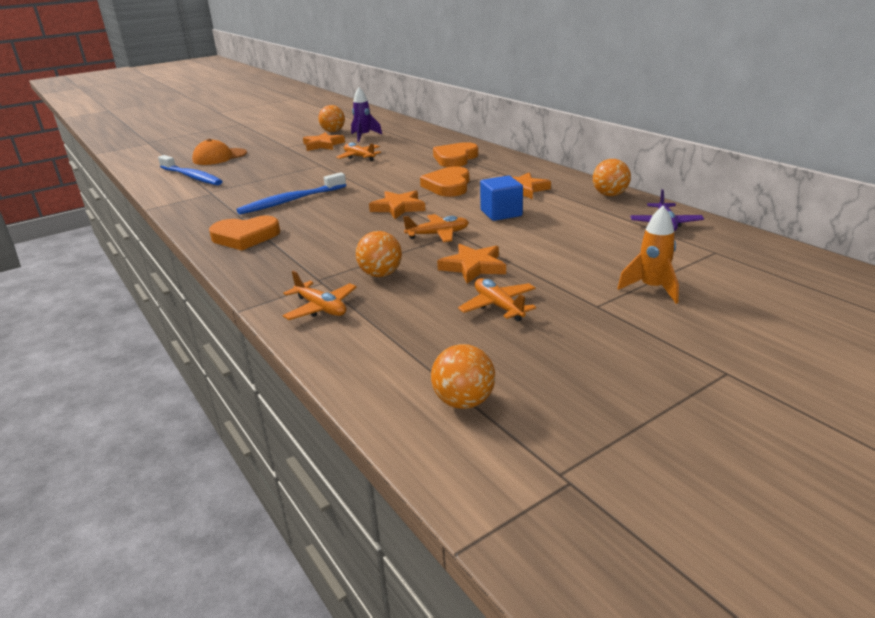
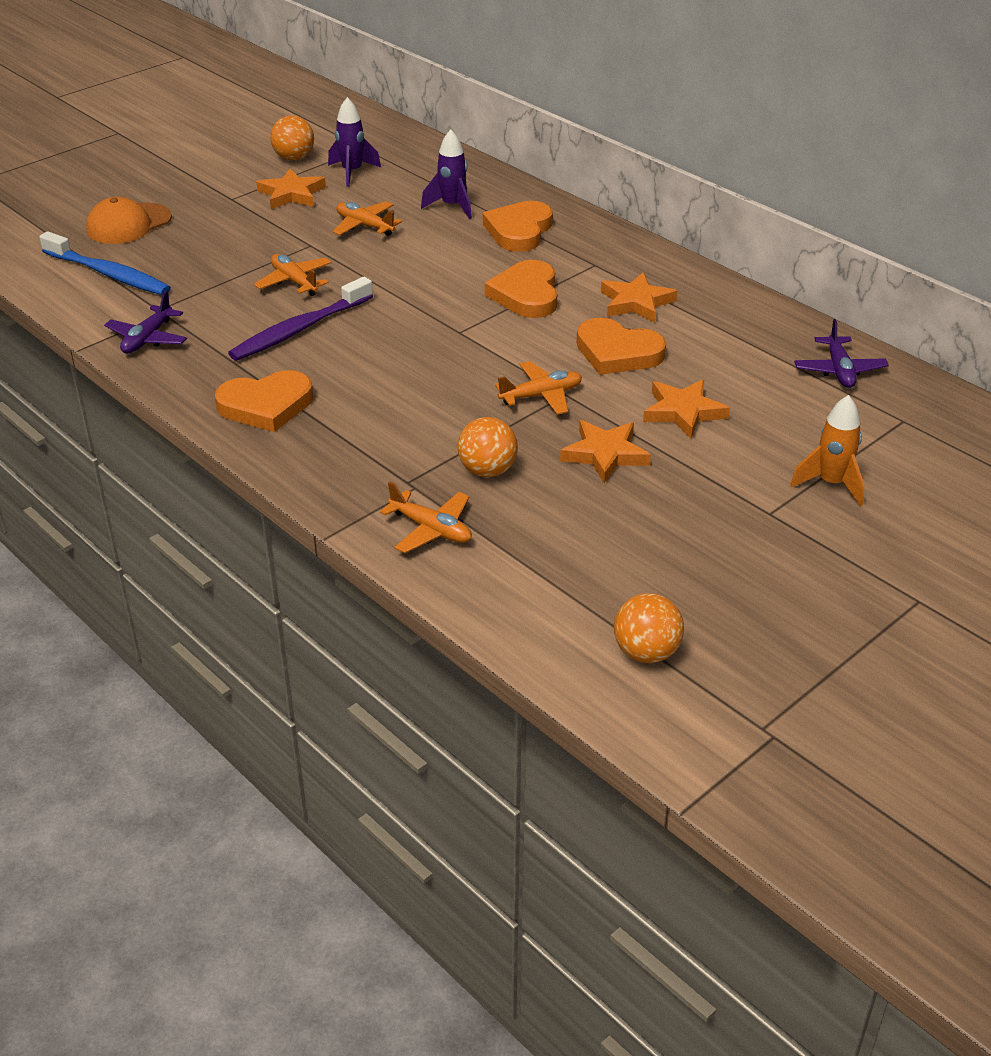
camera: 10 degrees left, 10 degrees up
blue toothbrush [236,172,346,215] -> purple toothbrush [228,277,373,361]
orange star [369,190,426,219] -> orange star moved to [643,380,730,438]
orange plane [458,278,536,322] -> orange plane moved to [254,254,332,296]
blue cube [480,175,523,221] -> orange heart [577,318,666,375]
orange ball [593,159,631,196] -> none
none -> purple plane [104,291,187,354]
none -> purple rocket [421,130,472,219]

